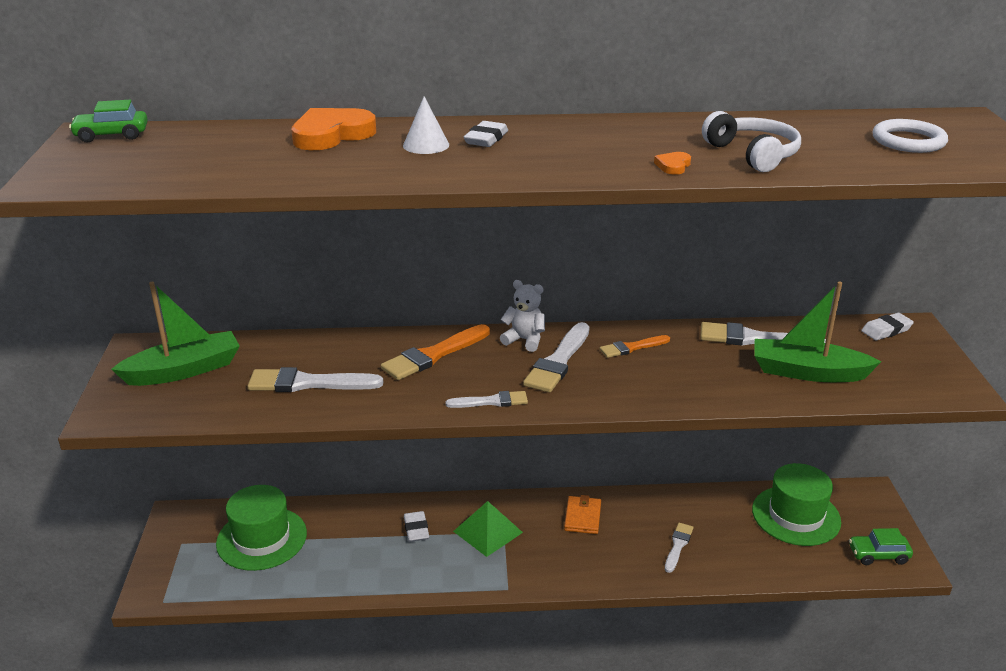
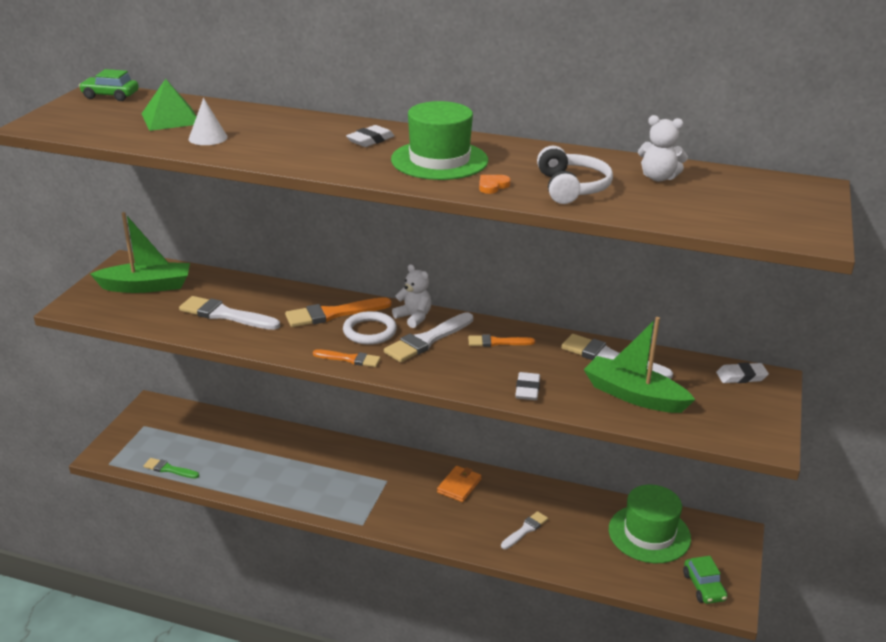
camera: 20 degrees right, 0 degrees up
green hat [216,485,307,571] -> green hat moved to [391,101,488,180]
orange heart [291,108,376,150] -> none
white cone [403,96,449,154] -> white cone moved to [189,98,228,145]
white eraser [404,511,429,542] -> white eraser moved to [515,372,540,400]
white brush [445,391,528,408] -> orange brush [313,349,381,367]
green pyramid [453,501,523,557] -> green pyramid moved to [141,79,197,131]
green car [849,528,913,565] -> green car turned 120 degrees counterclockwise [683,556,727,604]
white ring [873,119,948,153] -> white ring moved to [343,311,397,345]
none -> green brush [143,458,199,479]
none -> white teddy bear [638,115,688,181]

